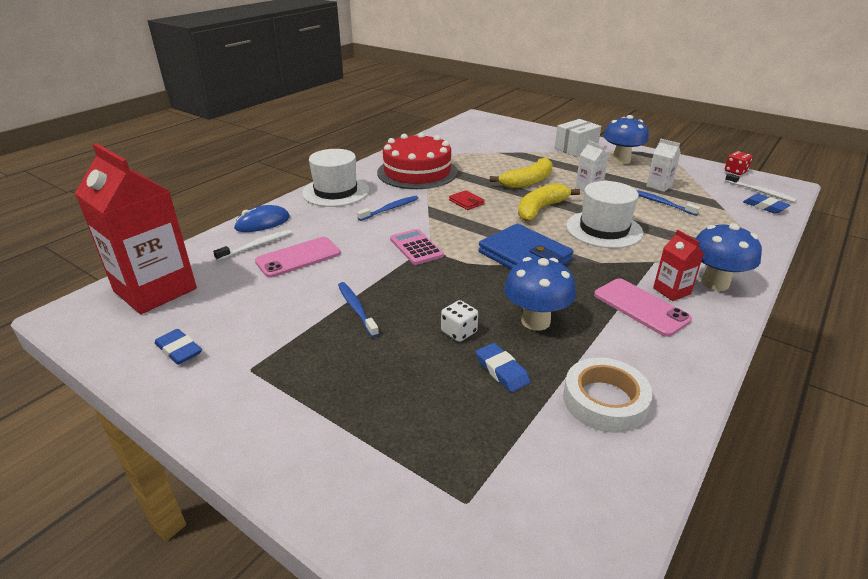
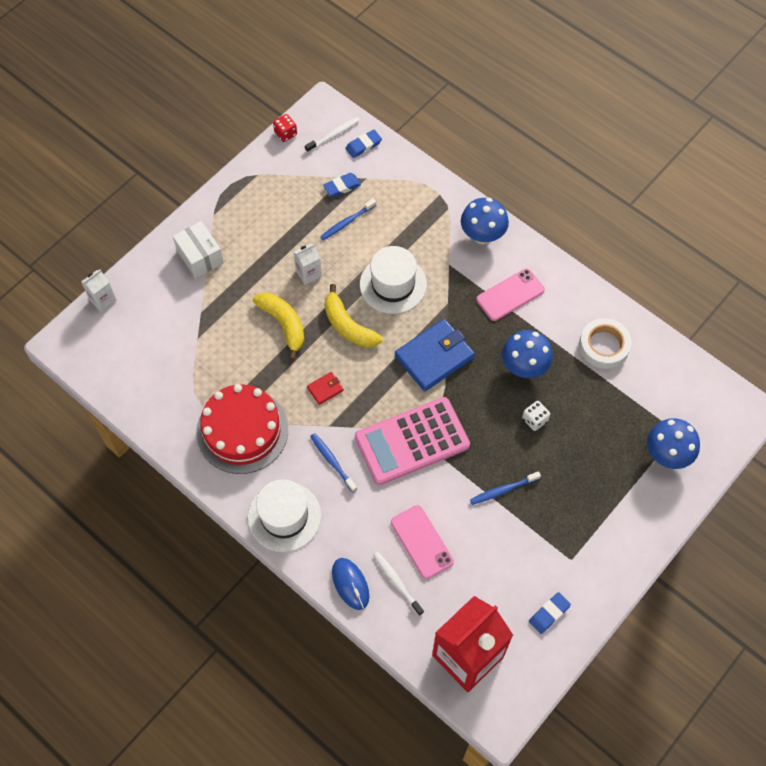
camera: 85 degrees left, 30 degrees up
pink calculator [390,229,444,265] -> pink calculator [355,397,470,485], size x1.99
blue eraser [476,343,530,392] -> blue eraser moved to [323,173,361,197]
blue mushroom [603,115,649,164] -> blue mushroom moved to [647,418,700,469]
white carton [646,139,681,192] -> white carton moved to [81,269,117,312]
red carton [653,230,704,301] -> none

